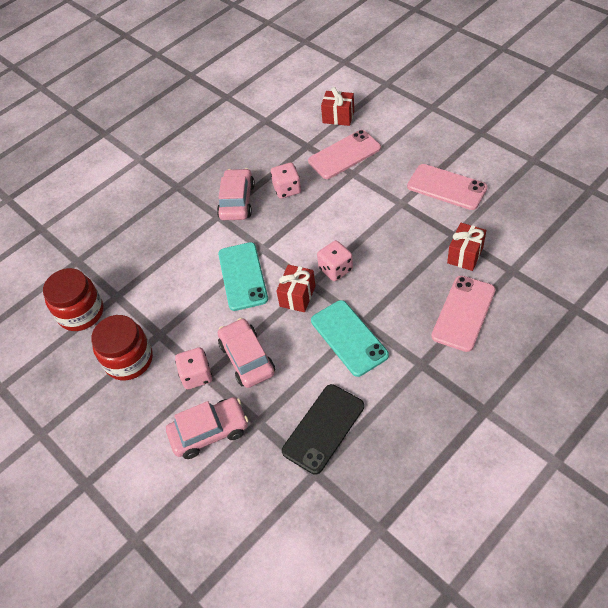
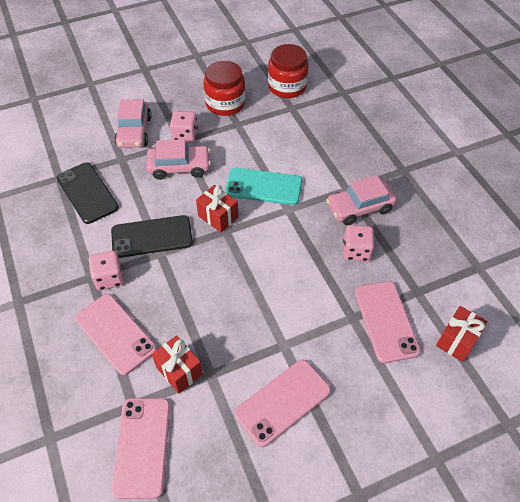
camera: 105 degrees right, 0 degrees up
pink car [217,168,255,220] -> pink car turned 135 degrees clockwise [326,175,397,225]
turquoise phone [311,300,389,377] -> black phone [111,215,193,258]
pink dice [317,240,353,281] -> pink dice moved to [88,251,124,290]
none -> pink phone [111,398,170,499]

